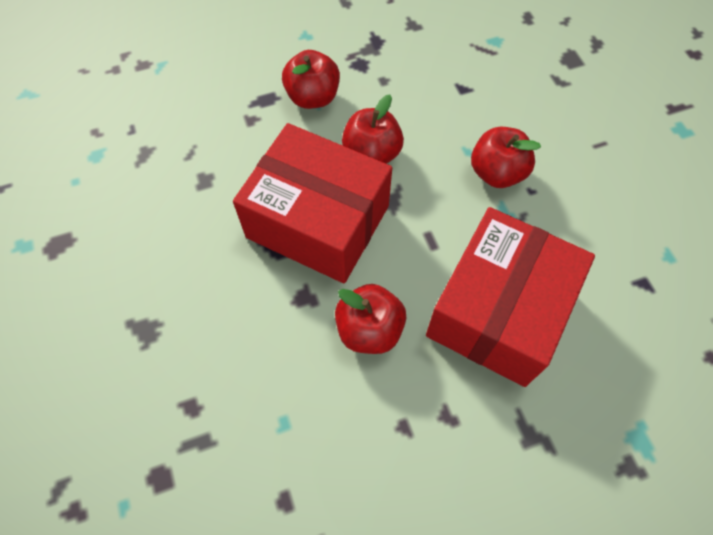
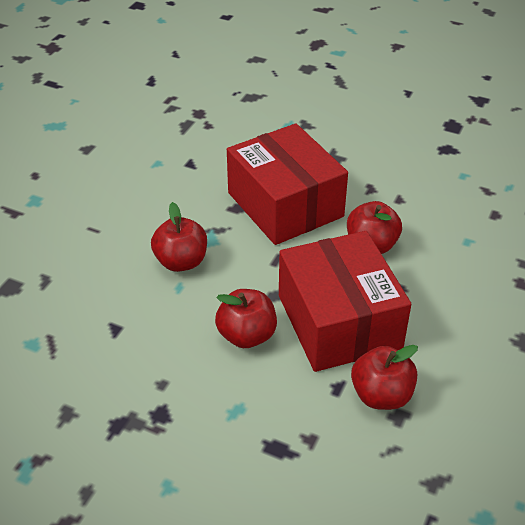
camera: 135 degrees left, 20 degrees down
red apple [282,50,340,109] -> red apple moved to [351,345,418,410]
red box [426,207,595,387] -> red box turned 75 degrees clockwise [227,123,348,245]

